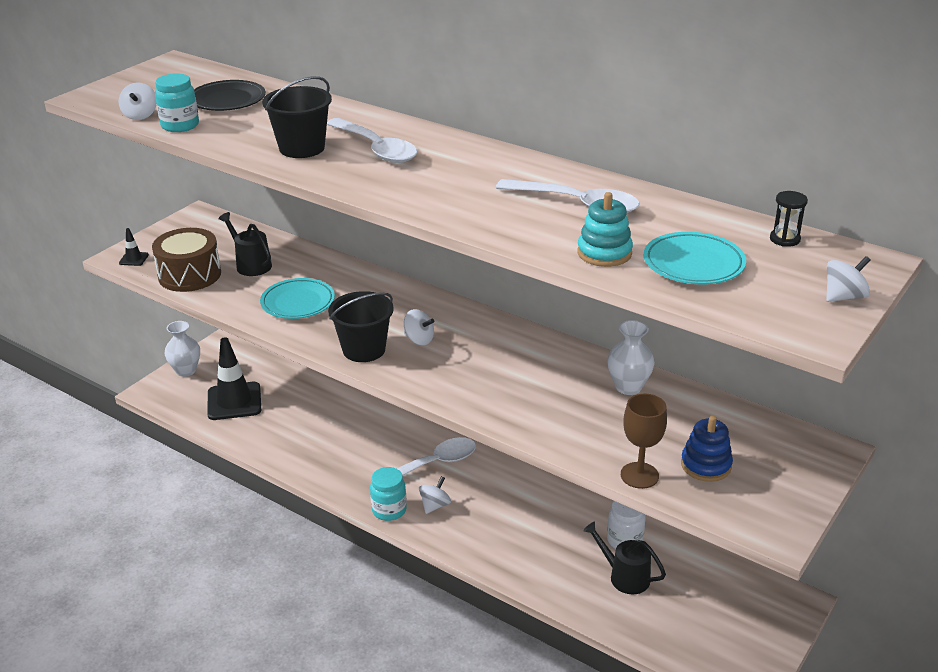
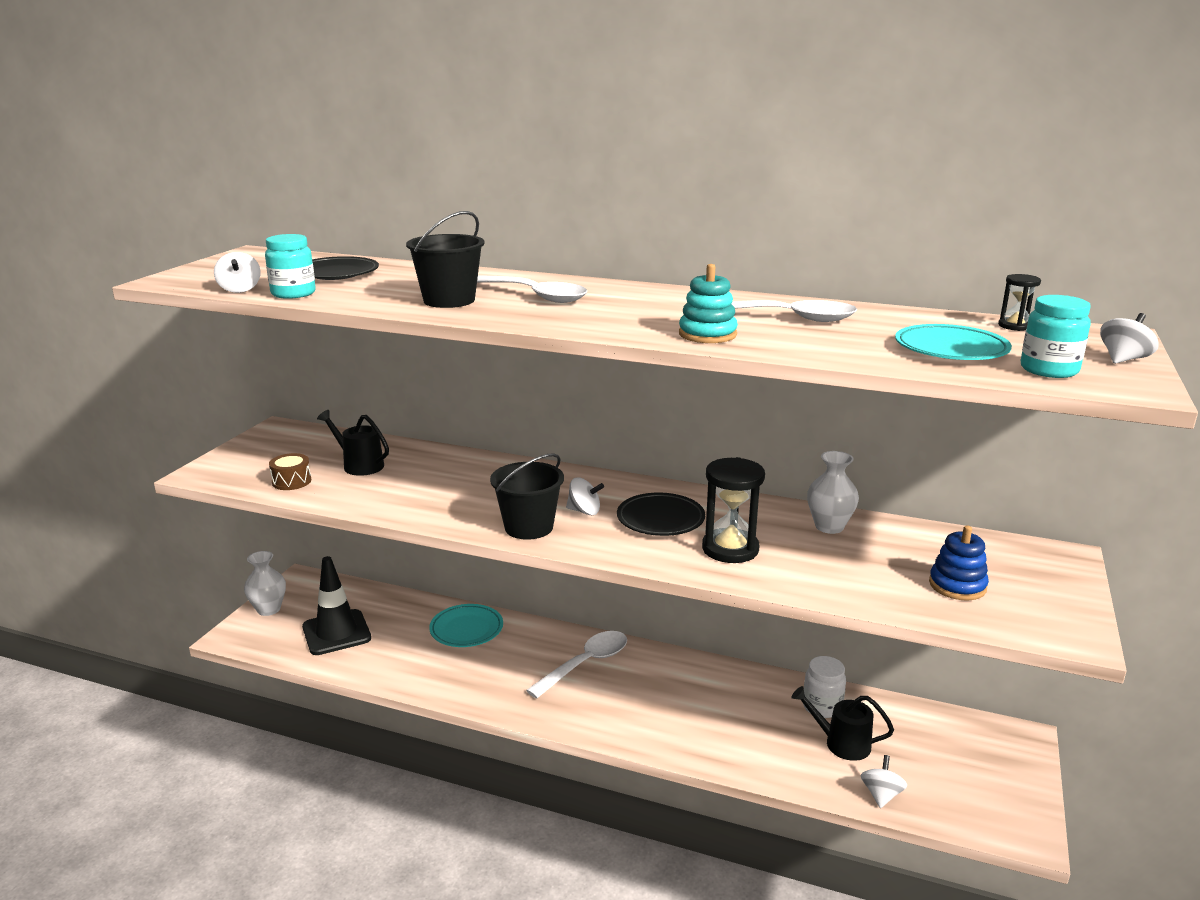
camera: 15 degrees left, 10 degrees down
black traffic cone [119,228,149,266] -> none
brown drum [152,228,221,292] -> brown drum [269,453,311,490], size x0.53
turquoise plate [260,278,335,319] -> turquoise plate moved to [429,604,503,647]
turquoise jar [370,467,407,521] -> turquoise jar moved to [1021,295,1091,378]
white spinning top [419,476,451,514] -> white spinning top moved to [861,755,907,808]
turquoise stacking toy [577,192,633,267] -> turquoise stacking toy moved to [679,264,738,343]
brown goblet [621,394,667,489] -> none
none -> black plate [617,493,705,536]
none -> black hourglass [702,457,765,563]

